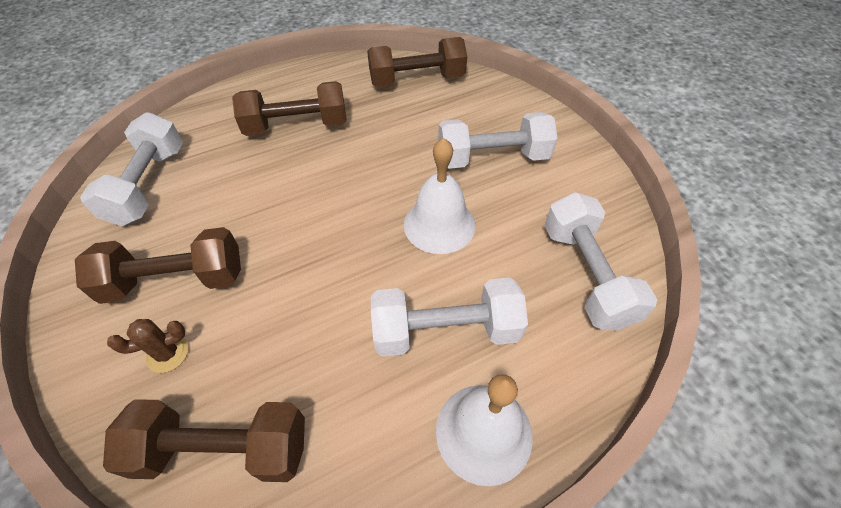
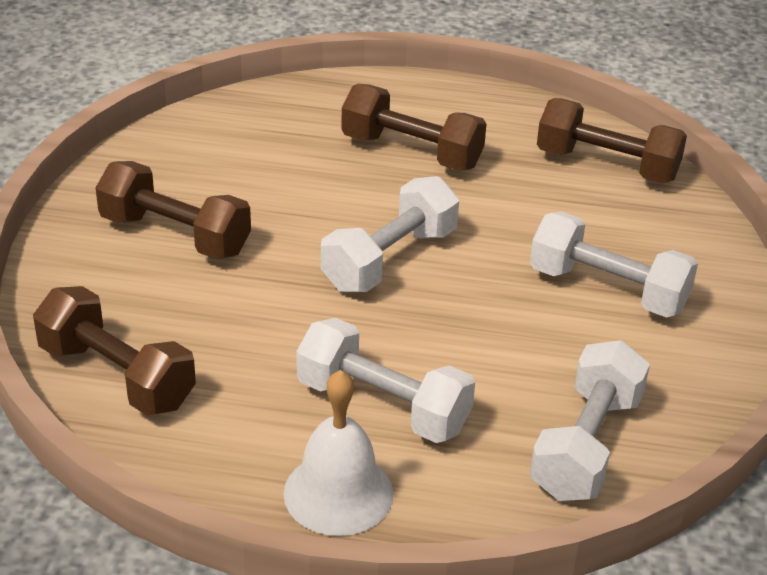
camera: 35 degrees right, 15 degrees down
white dumbbell [80,112,183,226] -> white dumbbell moved to [321,176,459,292]
brown cactus [107,319,188,373] -> none
white bell [404,138,475,254] -> none

